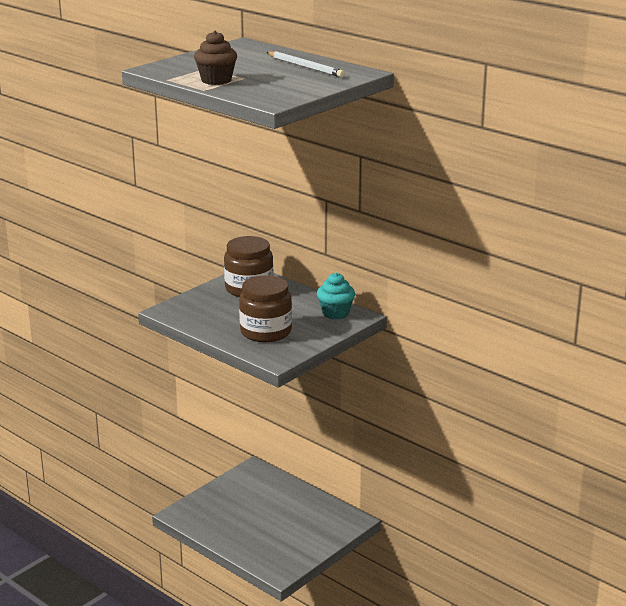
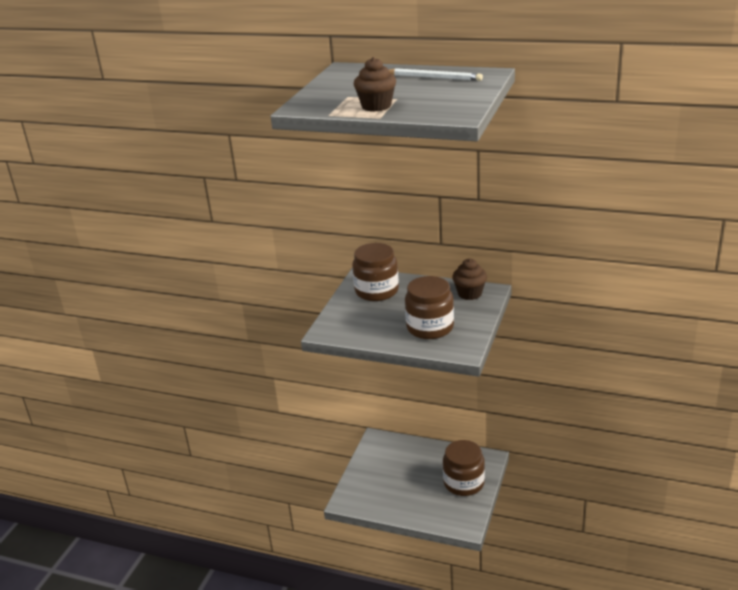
camera: 20 degrees left, 5 degrees up
turquoise cupcake [317,273,355,319] -> brown cupcake [452,258,487,300]
none -> brown jar [443,440,485,496]

